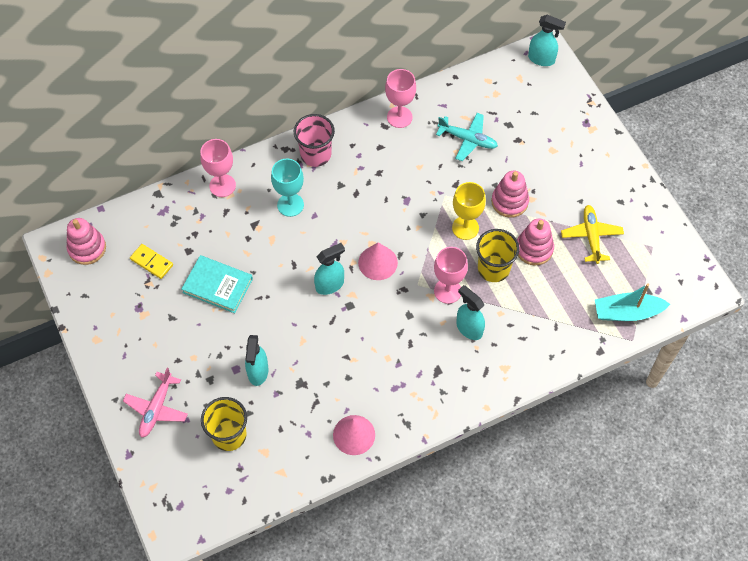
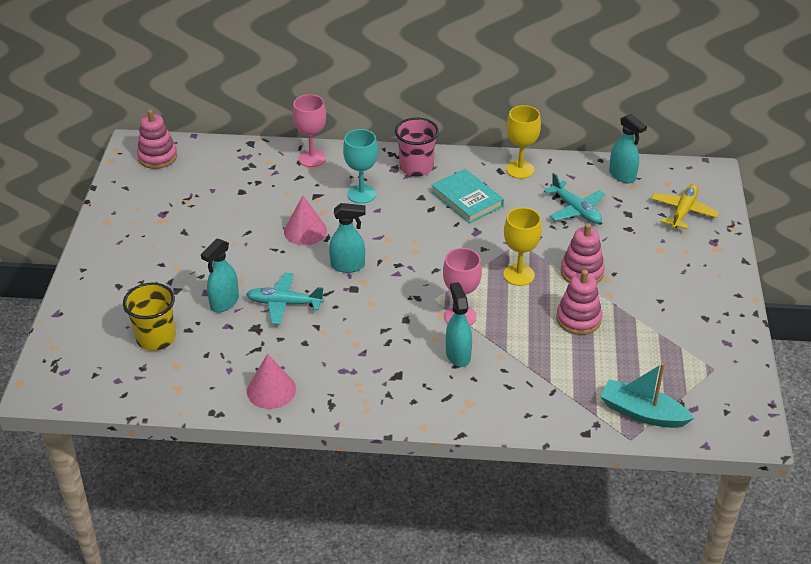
camera: 30 degrees right, 20 degrees down
pink plane [123,368,188,438] -> none
yellow domino [130,244,173,279] -> none
turquoise book [182,255,253,313] -> turquoise book moved to [431,169,504,223]
pink cone [358,242,398,280] -> pink cone moved to [284,196,327,245]
pink goblet [385,69,416,128] -> yellow goblet [506,105,541,179]
yellow cup [476,229,520,282] -> none
turquoise spray bottle [528,15,566,66] -> turquoise spray bottle moved to [609,114,647,183]
yellow plane [561,205,624,264] -> yellow plane moved to [651,184,719,229]
none -> turquoise plane [246,273,324,325]

